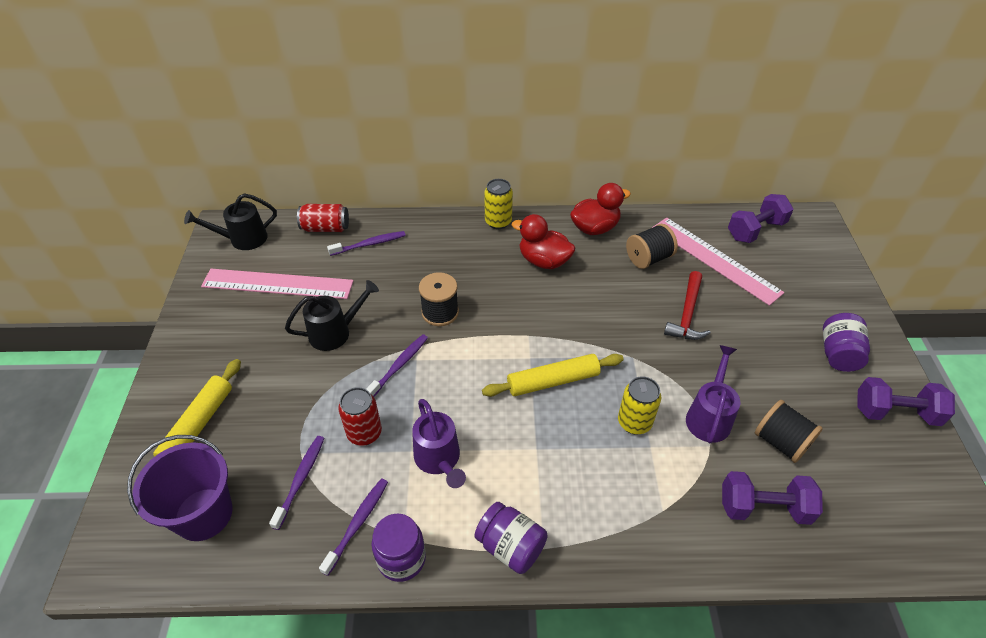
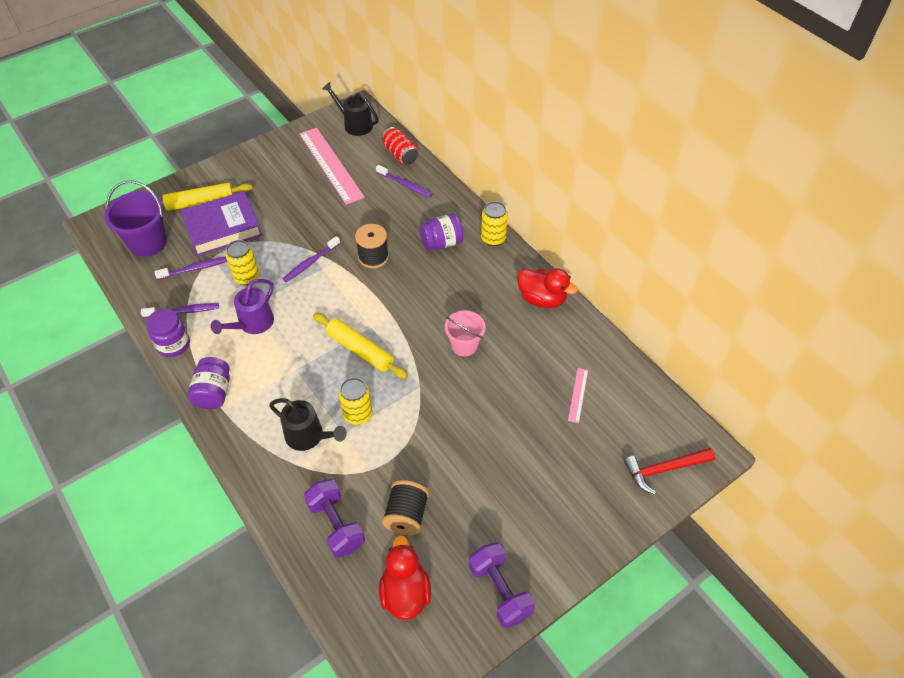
camera: 55 degrees right, 5 degrees up
black watering can [285,280,379,351] -> black watering can moved to [269,398,347,451]
red can [338,387,382,446] -> yellow can [226,240,259,285]
purple toothbrush [366,334,428,397] -> purple toothbrush turned 135 degrees clockwise [283,236,340,282]
red duck [512,214,575,269] -> red duck moved to [379,536,431,620]
black spool [626,224,678,269] -> none
pink ruler [652,218,785,306] -> pink ruler [568,368,588,423], size x0.44
red hammer [664,271,711,340] -> red hammer moved to [624,448,715,494]
purple watering can [686,345,740,443] -> none
purple dumbbell [728,194,794,243] -> none
purple jar [823,313,870,372] -> purple jar moved to [420,214,464,251]
none -> purple book [180,191,262,256]
none -> pink bucket [445,310,486,356]

